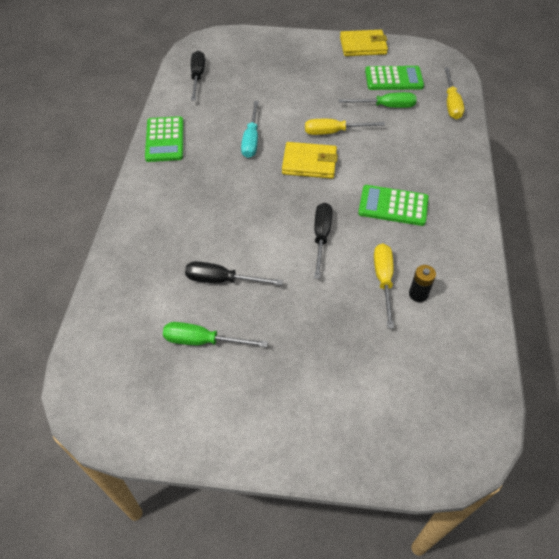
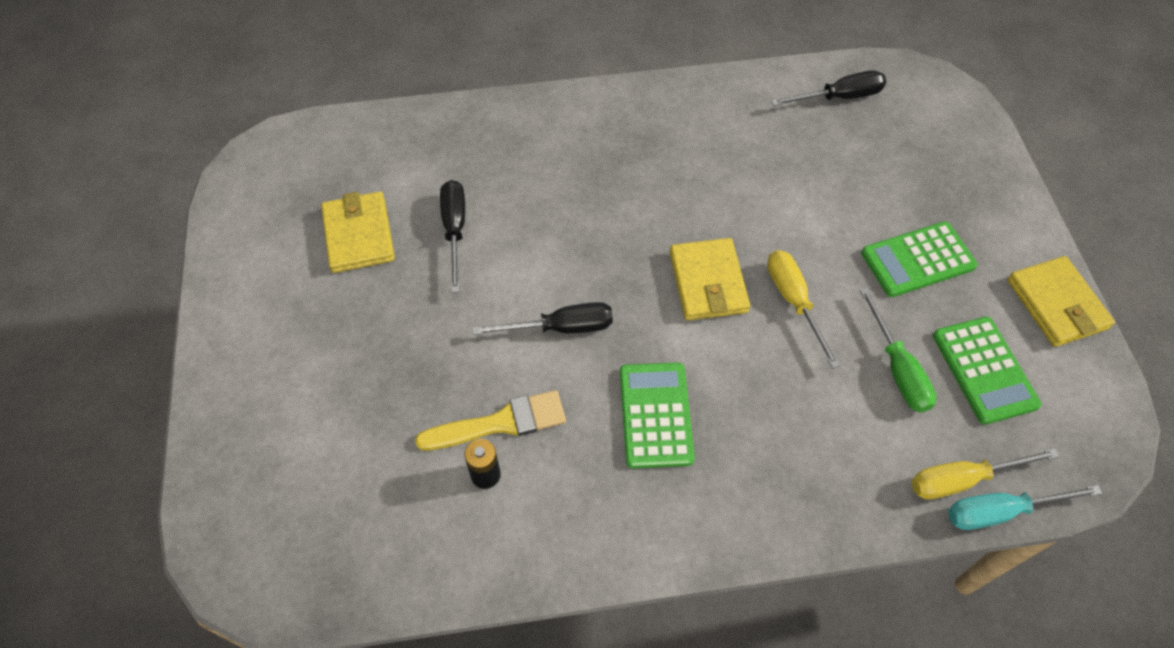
camera: 75 degrees right, 5 degrees up
green calculator [145,116,183,162] -> green calculator moved to [861,222,977,297]
green screwdriver [163,322,268,347] -> yellow wallet [321,191,395,273]
turquoise screwdriver [241,101,259,158] -> turquoise screwdriver moved to [948,485,1102,530]
yellow screwdriver [374,244,394,329] -> yellow brush [415,390,566,451]

